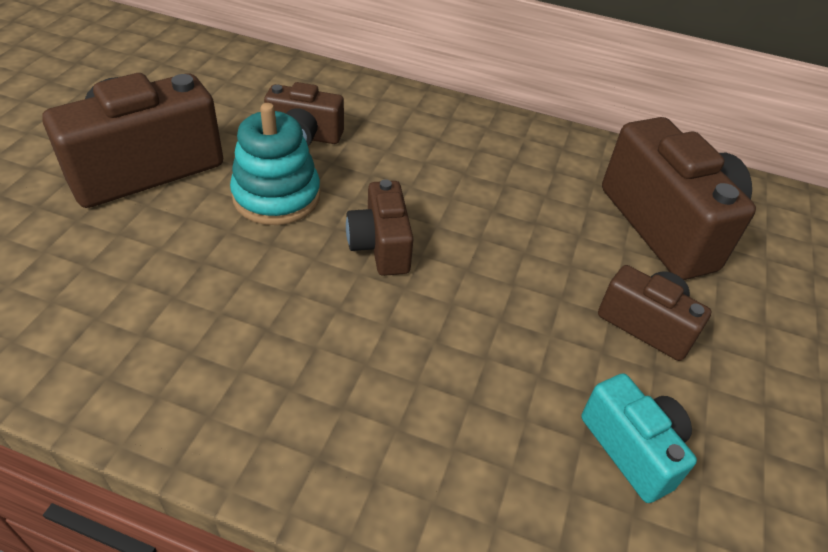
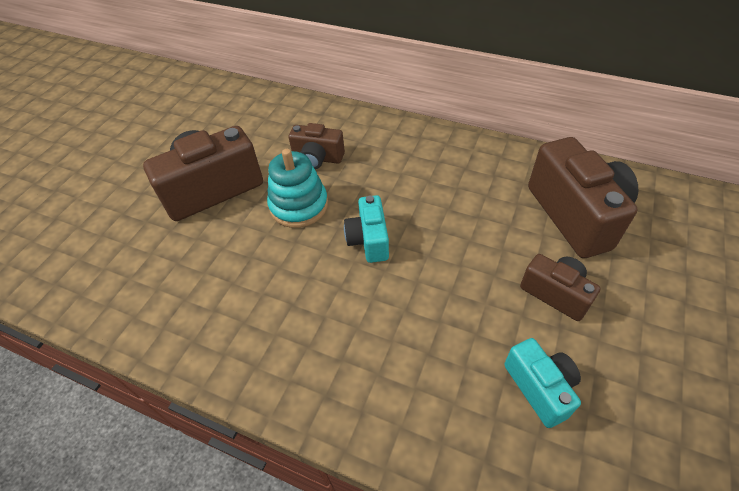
camera: 10 degrees right, 5 degrees up
brown camera [346,179,414,276] -> turquoise camera [344,195,389,263]

